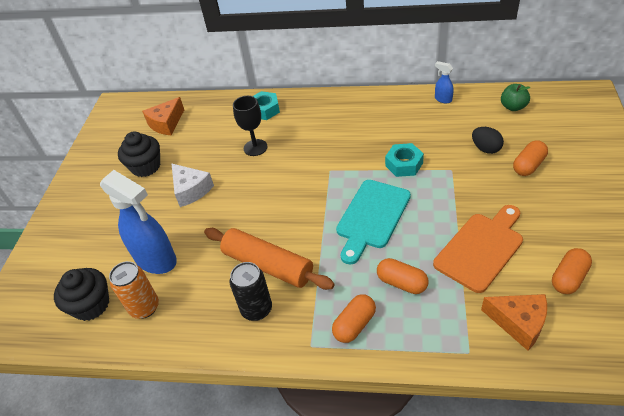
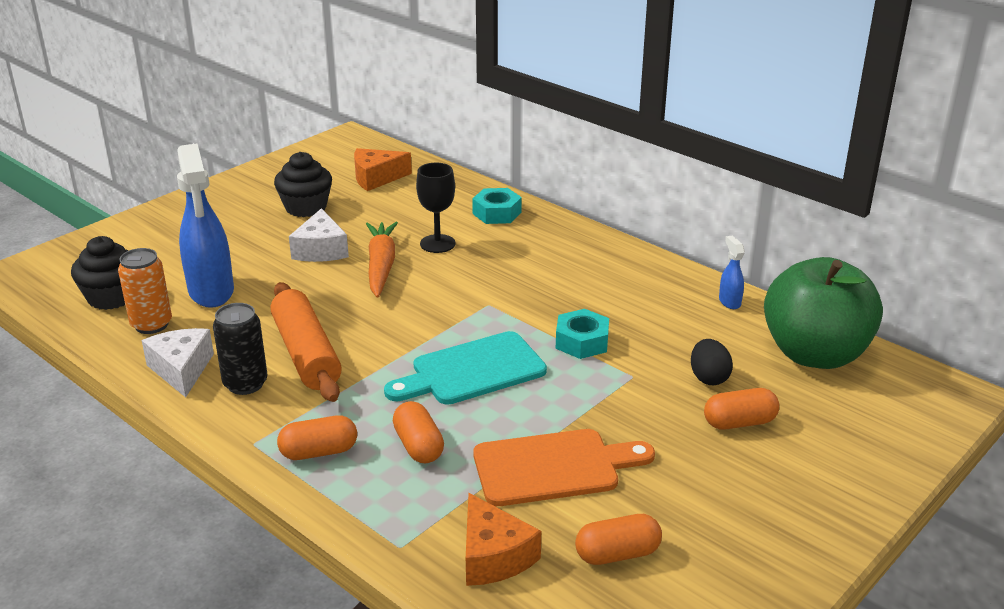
camera: 30 degrees right, 15 degrees down
green apple [501,84,530,111] -> green apple [764,257,883,369], size x2.40
none -> white cheese [142,328,214,397]
none -> orange carrot [366,222,398,298]

